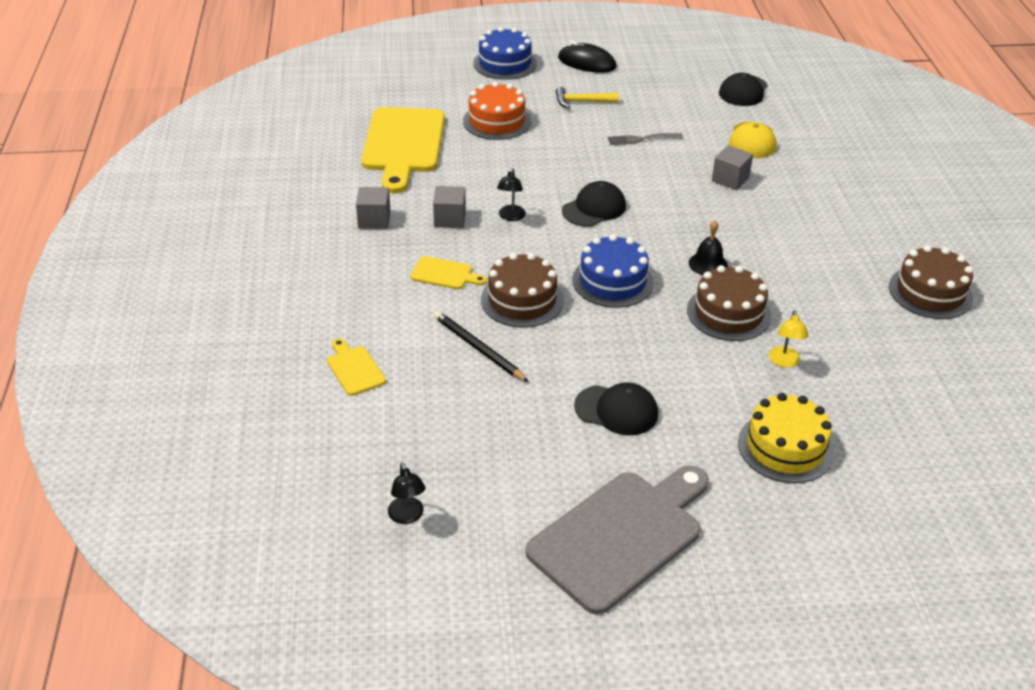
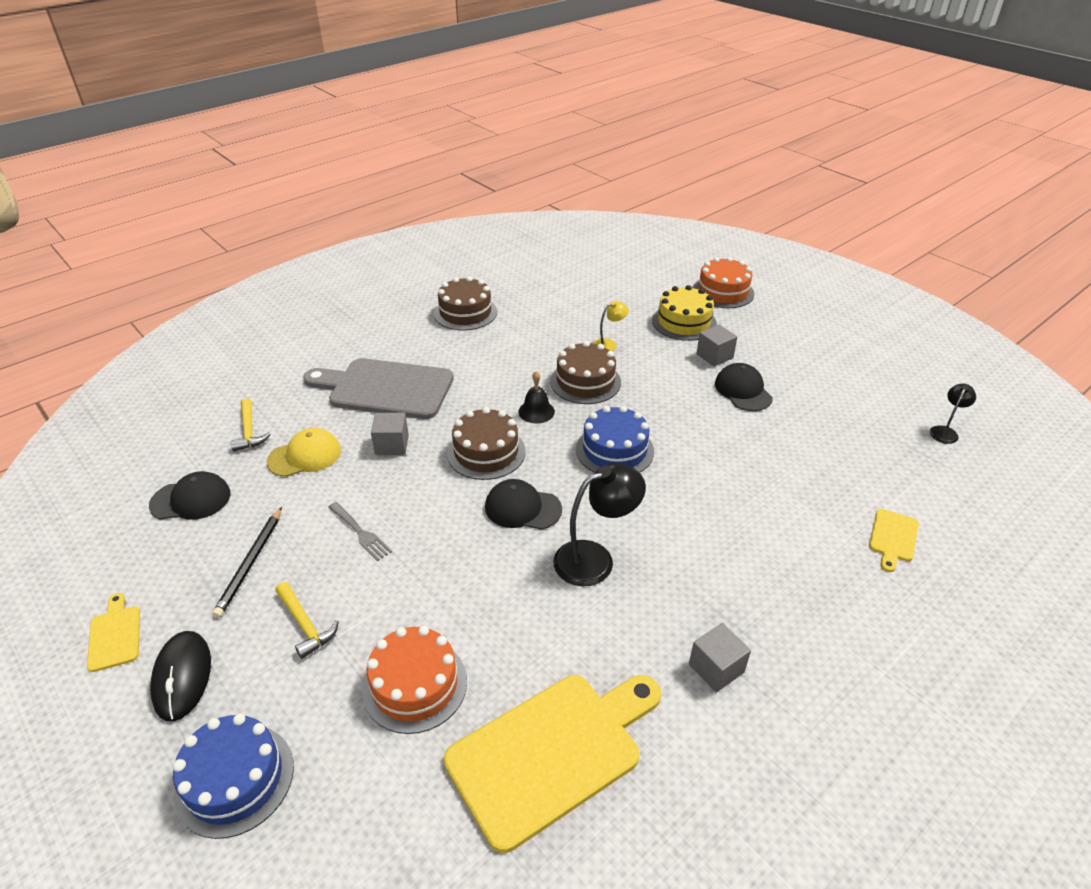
camera: 125 degrees left, 0 degrees up
yellow cutting board [410,256,487,289] -> yellow cutting board moved to [87,593,140,672]
grey cube [433,186,466,228] -> grey cube moved to [696,325,737,367]
black pencil [434,311,529,382] -> black pencil moved to [212,507,282,618]
brown cake [481,253,564,327] -> brown cake moved to [447,407,525,480]
black lamp [497,168,526,221] -> black lamp [553,463,646,586], size x1.85
grey cutting board [526,465,709,615] -> grey cutting board moved to [303,358,454,419]
none -> yellow hammer [231,398,271,452]
none -> orange cake [693,257,754,308]

